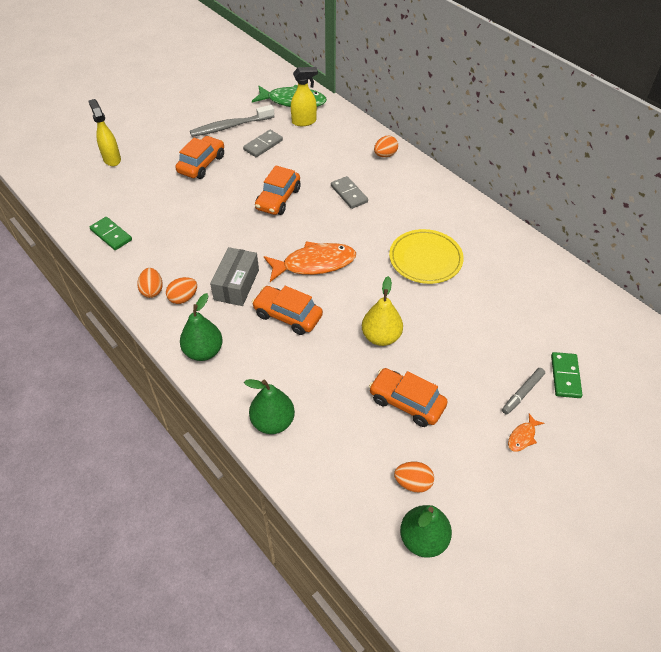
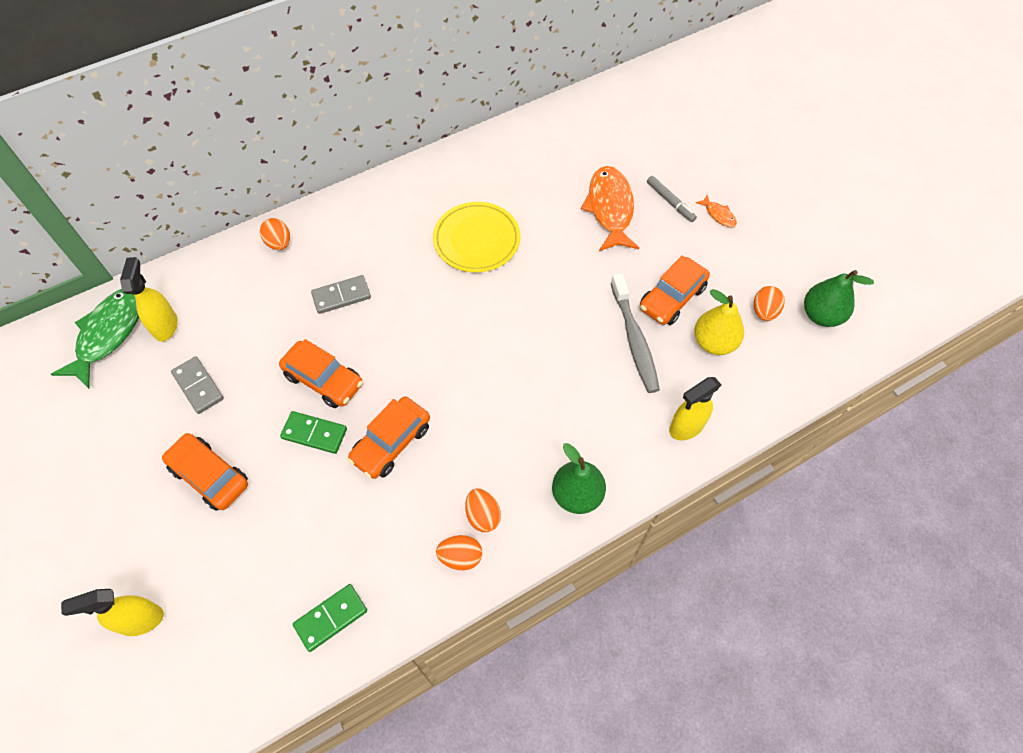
camera: 80 degrees left, 10 degrees up
grey toothbrush [190,105,275,137] -> grey toothbrush moved to [611,273,660,393]
grey box [210,247,259,306] -> none
green pear [244,379,295,434] -> yellow spray bottle [669,377,721,440]
orange car [252,286,323,335] -> orange car moved to [348,396,430,479]
orange fish [264,241,356,282] -> orange fish moved to [581,166,639,251]
yellow pear [362,276,403,346] -> yellow pear moved to [694,289,744,355]
green domino [551,352,582,398] -> green domino moved to [280,411,347,454]

